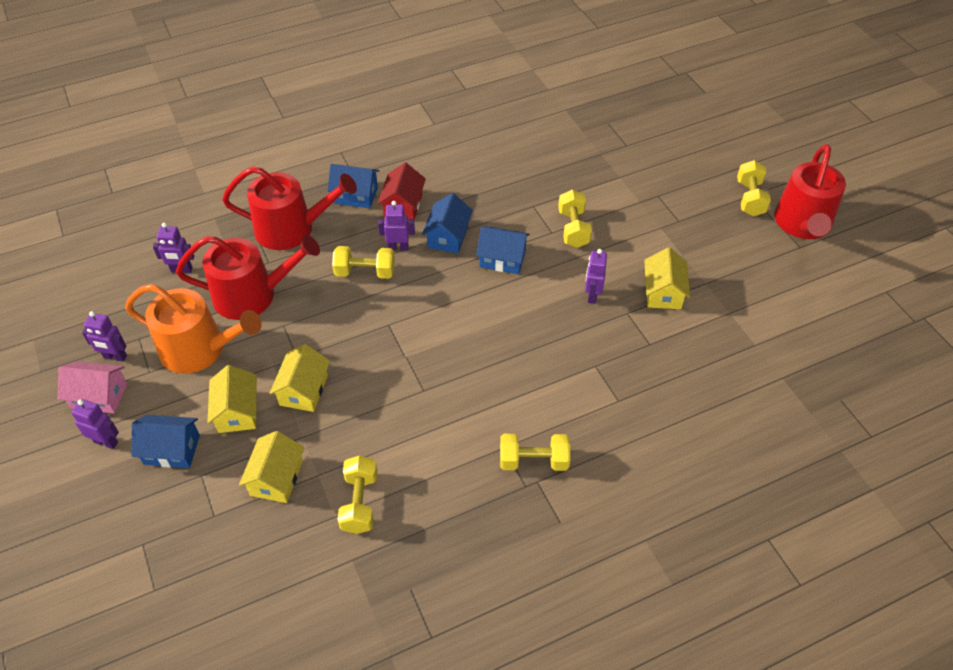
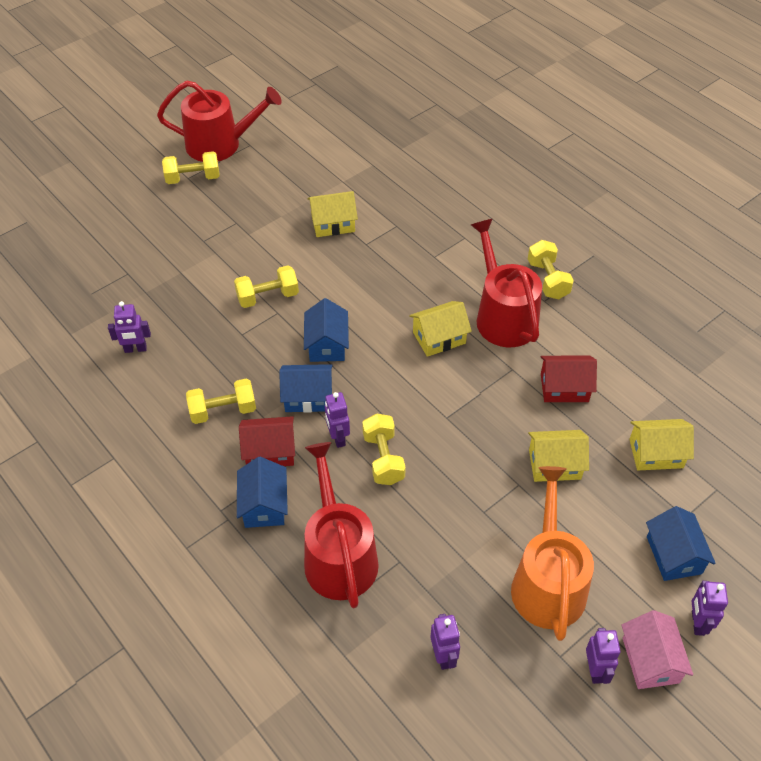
camera: 105 degrees left, 0 degrees up
red watering can [176,235,320,320] -> red watering can moved to [471,219,542,347]
yellow house [207,365,257,433] -> yellow house moved to [409,301,472,357]
yellow dumbbell [338,455,378,534] -> yellow dumbbell moved to [186,378,256,424]
purple robot [585,249,607,304] -> purple robot moved to [108,301,151,353]
none -> red house [540,355,597,402]

